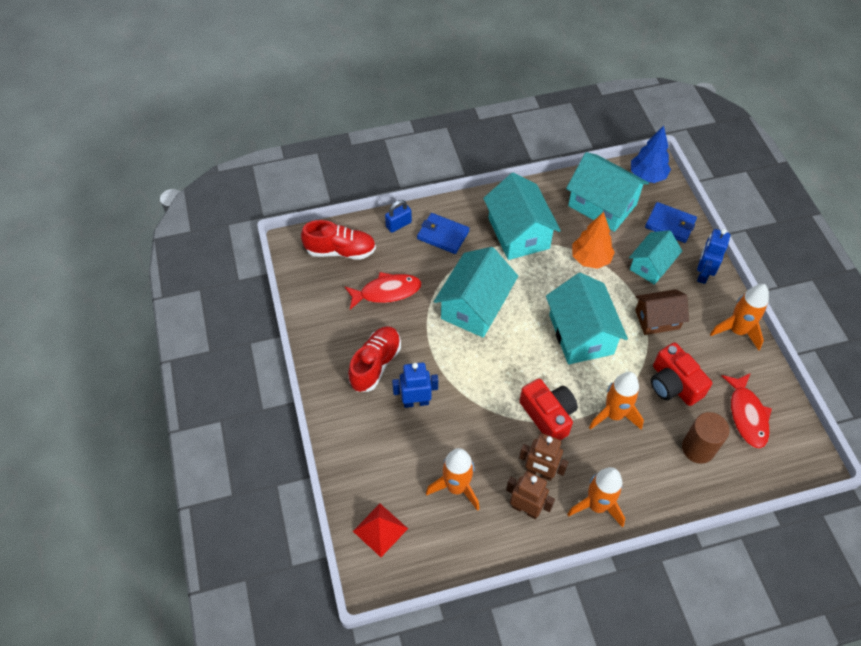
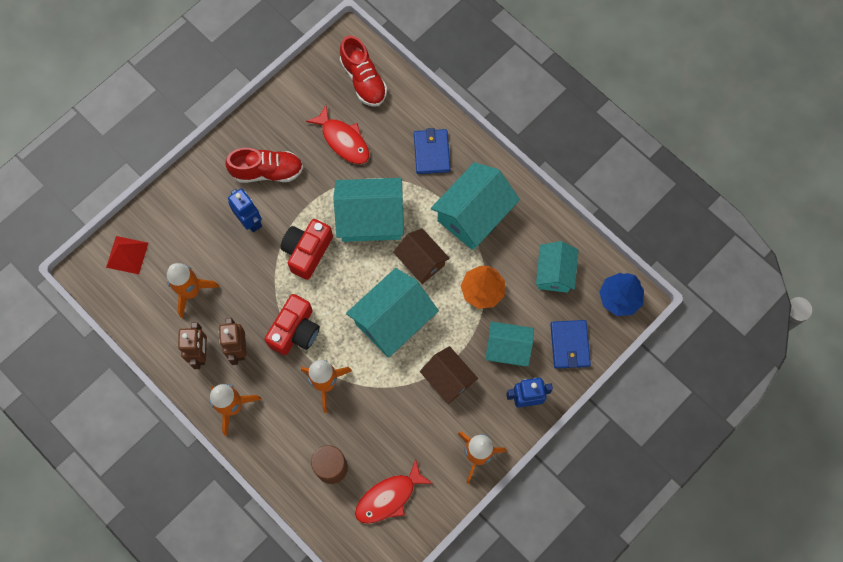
camera: 60 degrees right, 15 degrees up
blue padlock [385,200,412,233] -> none
turquoise house [566,152,649,232] -> turquoise house [536,241,578,293], size x0.63
red camera [651,342,712,406] -> red camera moved to [280,219,333,280]
none -> brown house [393,228,450,284]

